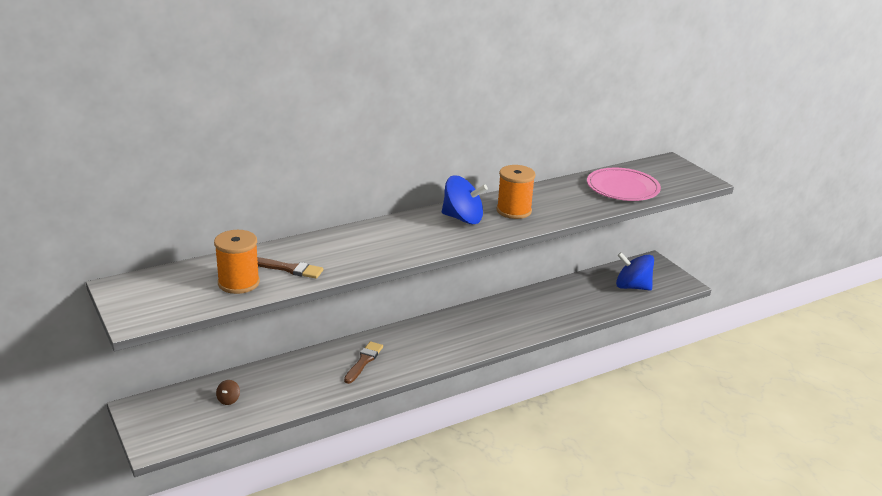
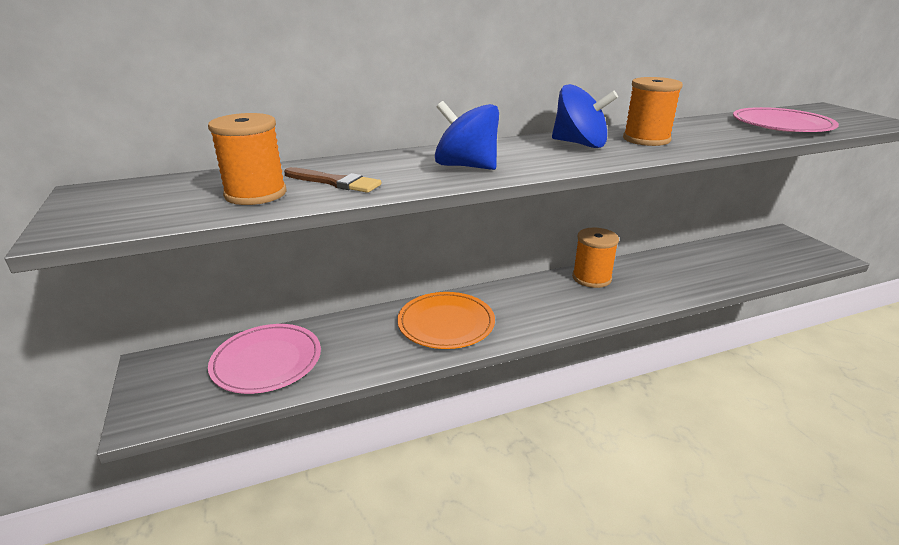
camera: 10 degrees right, 0 degrees up
brown spinning top [216,380,240,405] -> pink plate [208,324,321,394]
brown brush [344,341,383,384] -> orange plate [397,292,495,349]
blue spinning top [616,252,654,291] -> blue spinning top moved to [435,101,499,170]
none -> orange spool [572,228,619,288]

